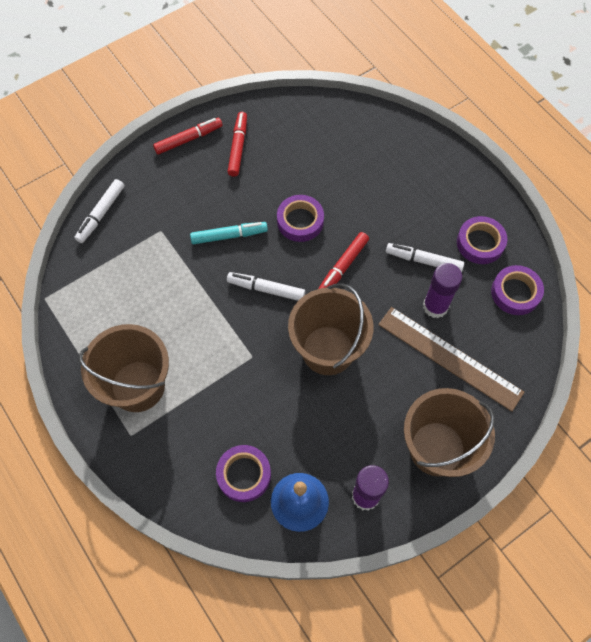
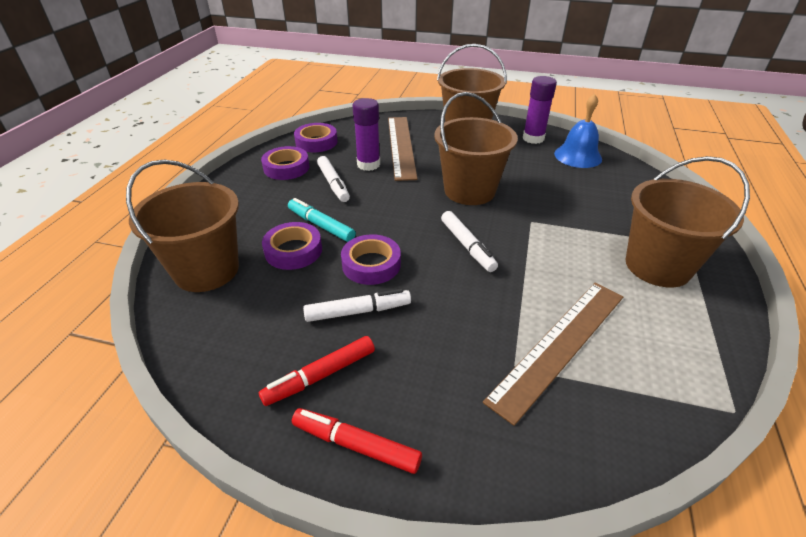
camera: 130 degrees left, 25 degrees down
white marker [74,179,124,243] -> white marker moved to [303,289,411,322]
turquoise marker [190,222,268,244] -> turquoise marker moved to [288,198,356,242]
purple tape [216,445,271,502] -> purple tape moved to [262,222,322,270]
red marker [318,232,369,289] -> none
none -> brown bucket [126,160,239,292]
none -> brown ruler [483,282,623,426]

